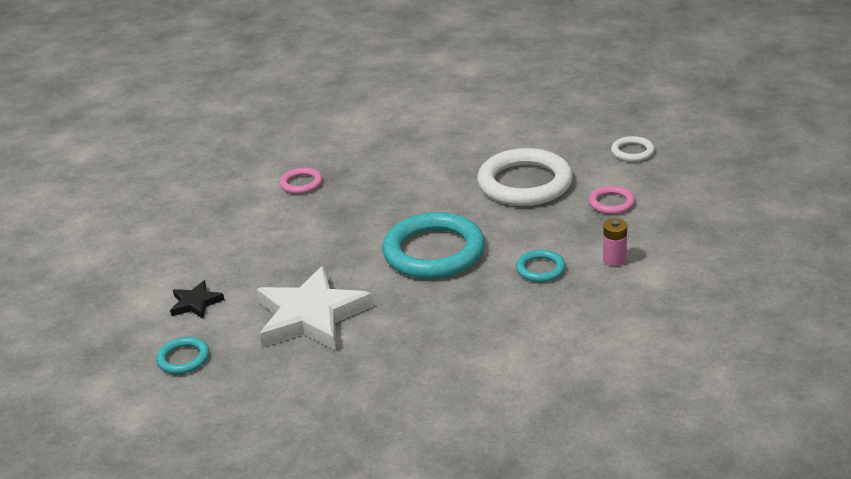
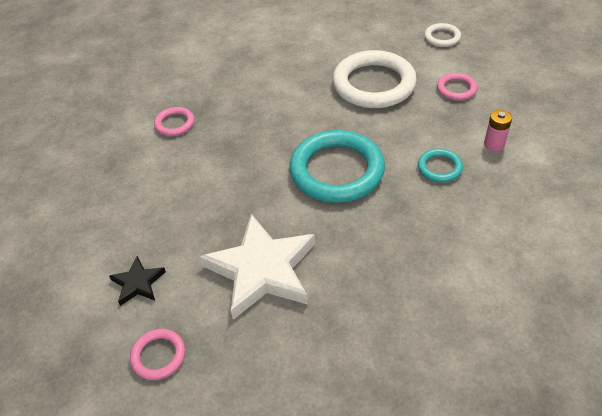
camera: 20 degrees left, 15 degrees up
turquoise ring [156,337,209,374] -> pink ring [130,329,185,380]

